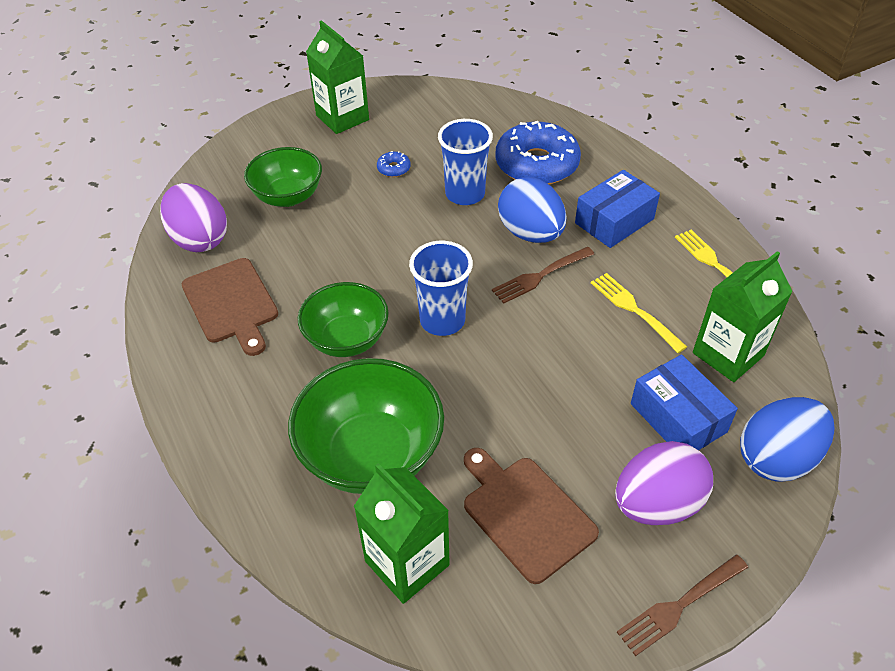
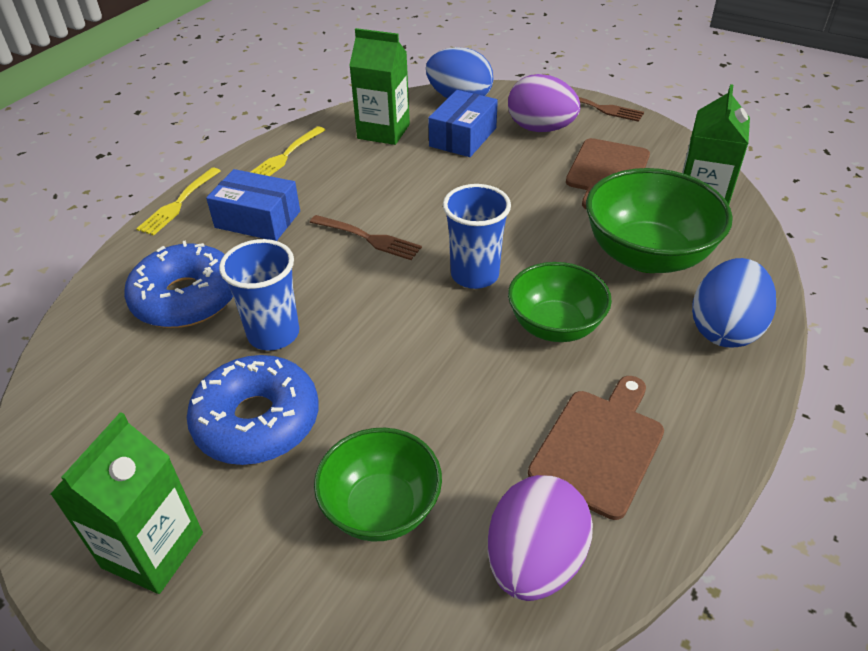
camera: 120 degrees left, 5 degrees down
blue donut [377,151,410,177] -> blue donut [187,355,318,465], size x2.49
blue egg [498,177,566,243] -> blue egg moved to [692,258,776,347]
yellow fork [591,273,687,353] -> yellow fork moved to [136,168,221,235]

